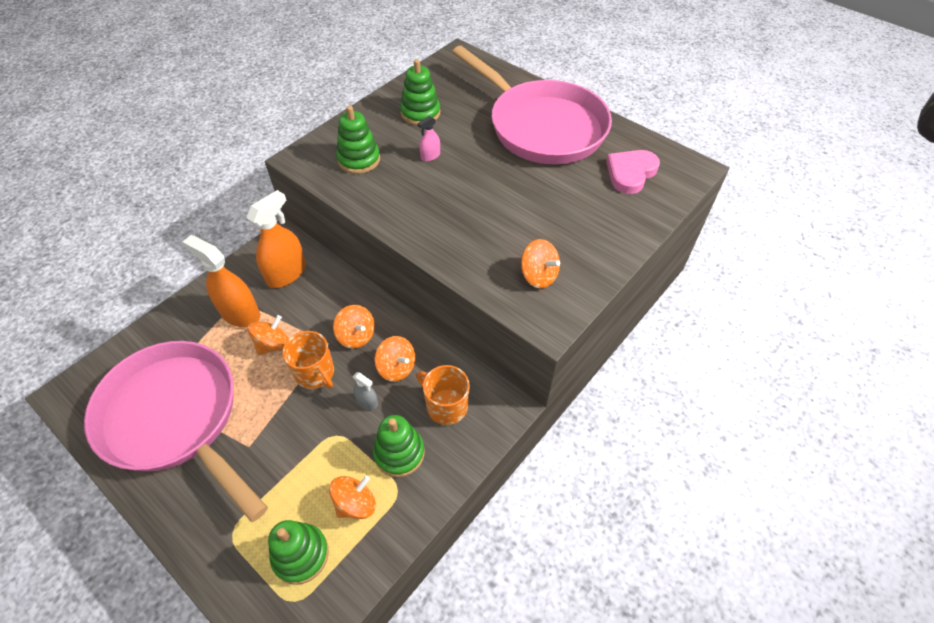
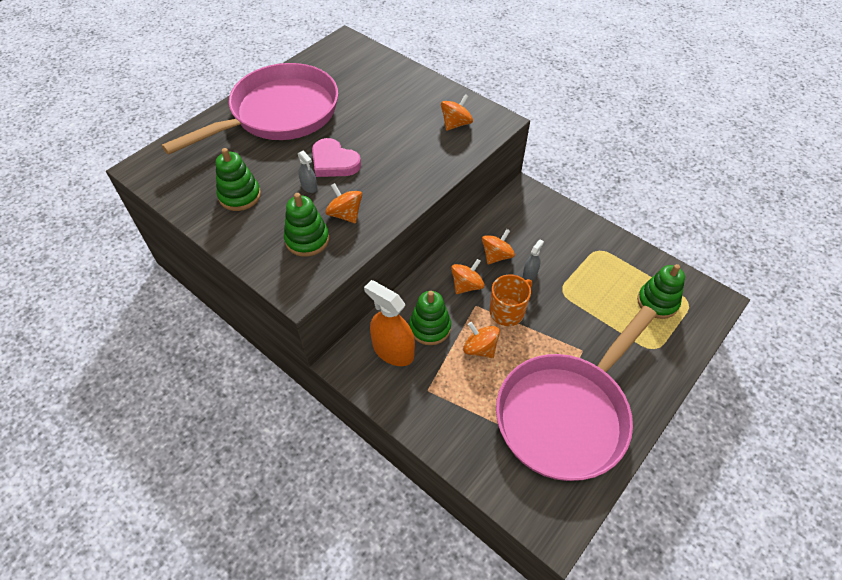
camera: 90 degrees left, 0 degrees up
orange spray bottle [182,235,260,327] -> none
orange spinning top [329,476,376,519] -> orange spinning top moved to [325,183,362,224]
green stacking toy [373,415,425,477] -> green stacking toy moved to [409,291,451,345]
pink spray bottle [417,116,440,162] -> grey spray bottle [298,151,318,193]
orange mug [417,365,470,425] -> none
pink heart [606,150,660,194] -> pink heart moved to [312,138,361,177]

